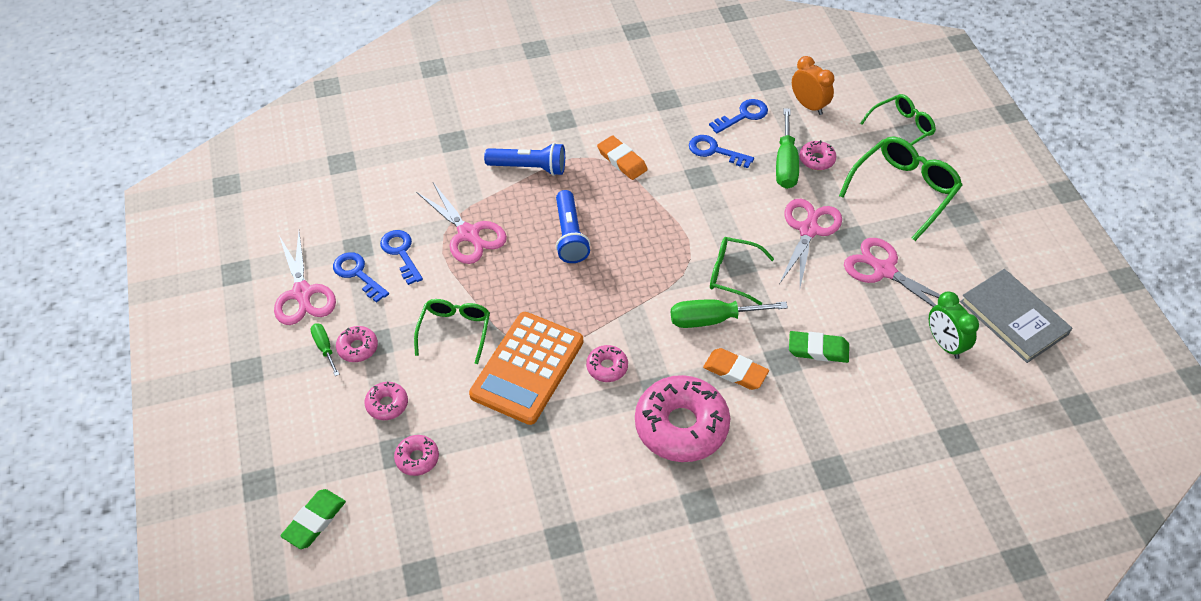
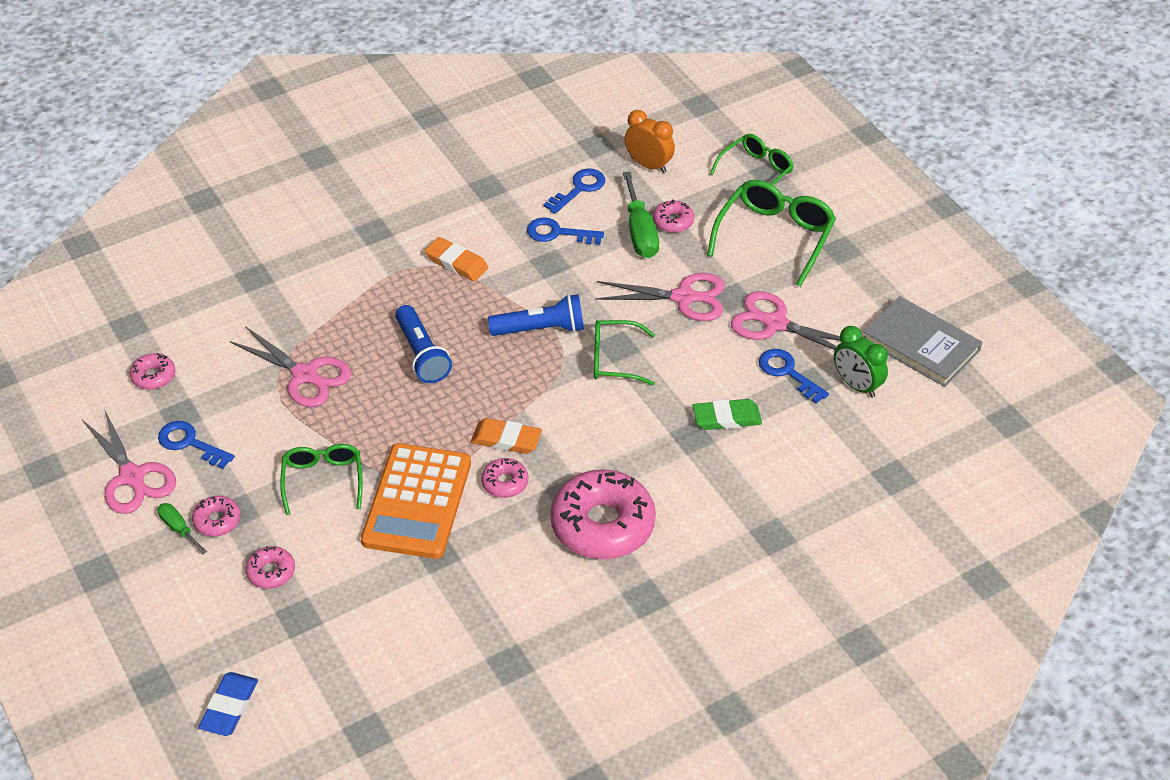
camera: 15 degrees left, 5 degrees down
green eraser [281,489,346,549] -> blue eraser [198,672,258,736]
blue key [380,230,423,285] -> blue key moved to [759,349,829,403]
pink donut [394,435,439,476] -> pink donut moved to [130,353,175,390]
blue flashlight [484,143,565,176] -> blue flashlight moved to [488,294,584,336]
green screwdriver [671,299,788,328] -> none
orange eraser [703,348,769,390] -> orange eraser moved to [471,418,542,454]
pink scissors [779,199,842,287] -> pink scissors turned 90 degrees clockwise [595,273,725,321]

